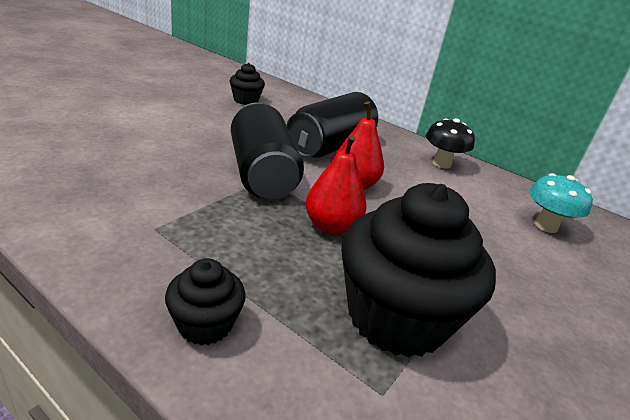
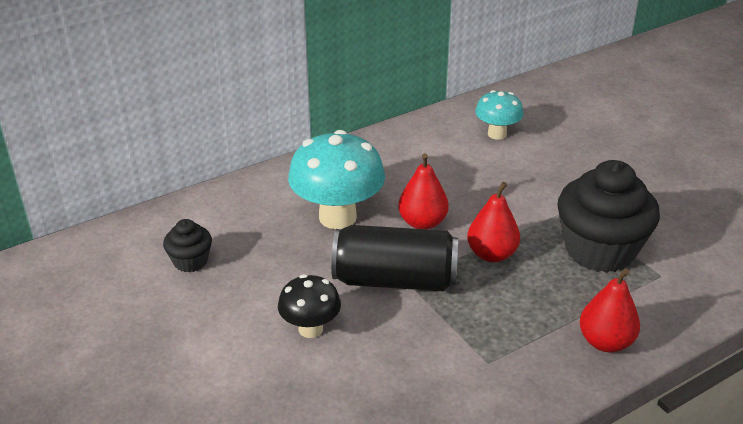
camera: 65 degrees left, 5 degrees up
black cupcake [165,258,246,345] -> red pear [579,268,640,352]
black can [286,92,378,158] -> turquoise mushroom [288,130,385,229]
black mushroom [426,118,475,169] -> black mushroom moved to [278,274,341,338]

